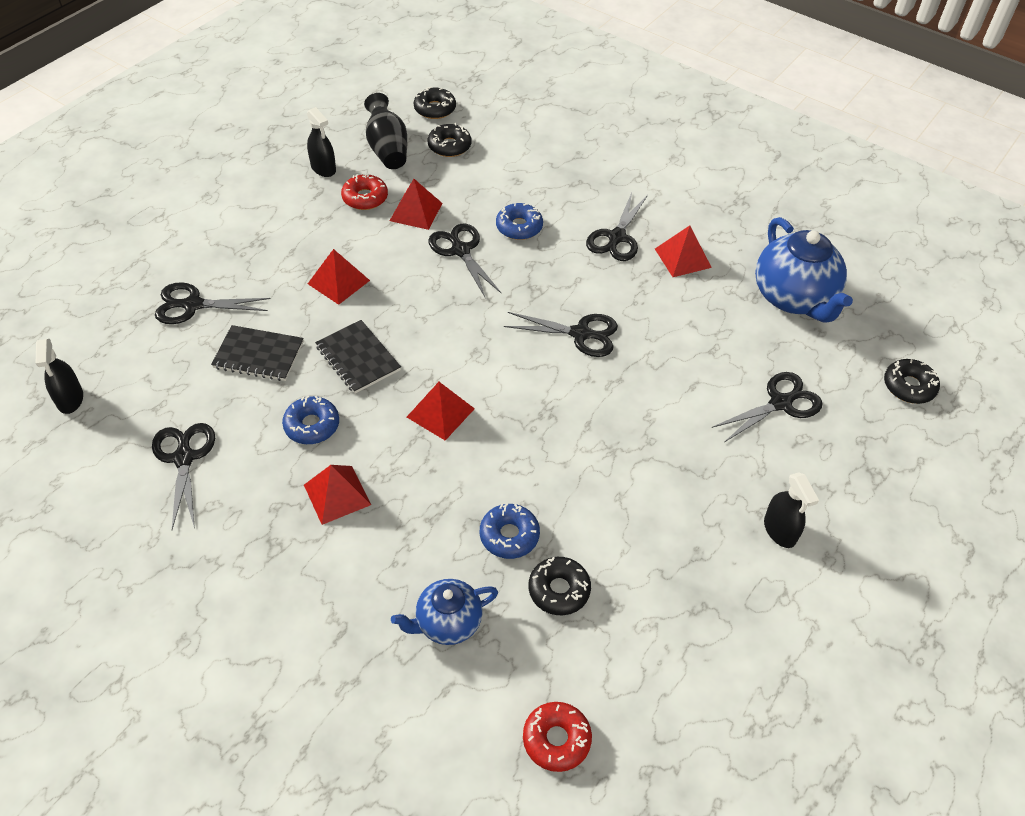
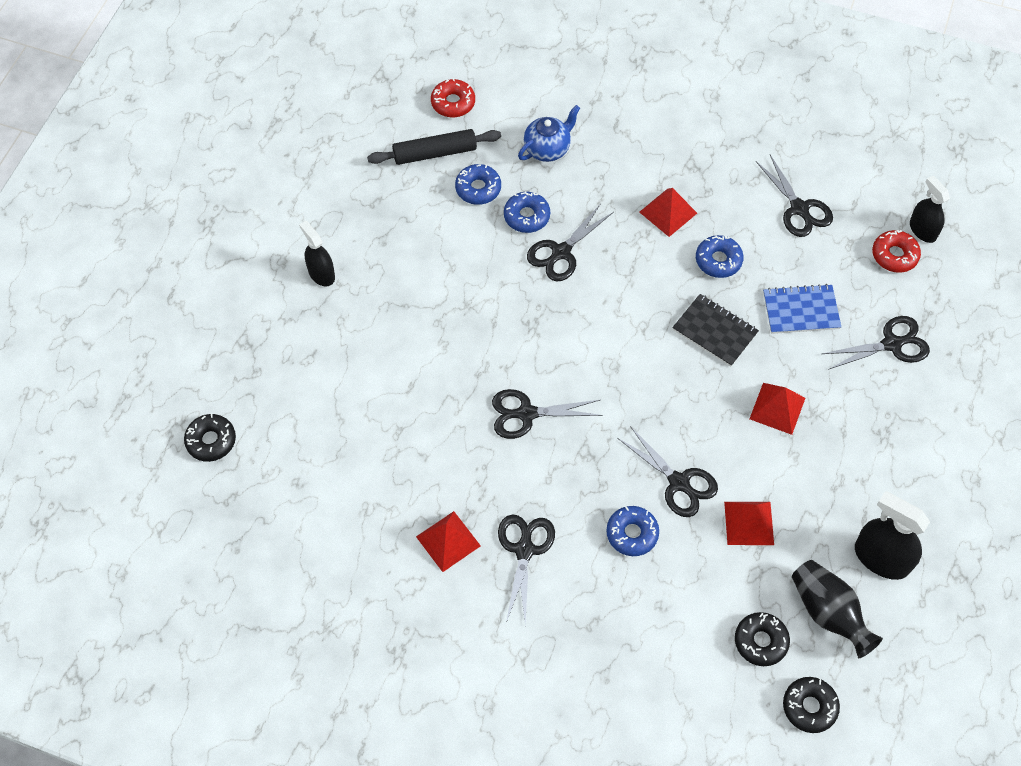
camera: 165 degrees right, 10 degrees up
black notebook [211,325,304,381] -> blue notebook [763,284,841,334]
black spray bottle [307,107,336,177] -> black spray bottle [855,491,930,580], size x1.52
red donut [341,173,388,210] -> red donut moved to [872,230,921,273]
red pyramid [407,382,475,440] -> none
black donut [529,557,591,615] -> blue donut [455,164,501,205]
black scissors [712,372,822,442] -> black scissors moved to [527,205,614,282]
blue teapot [755,217,853,322] -> none
none -> black rolling pin [367,129,501,165]

